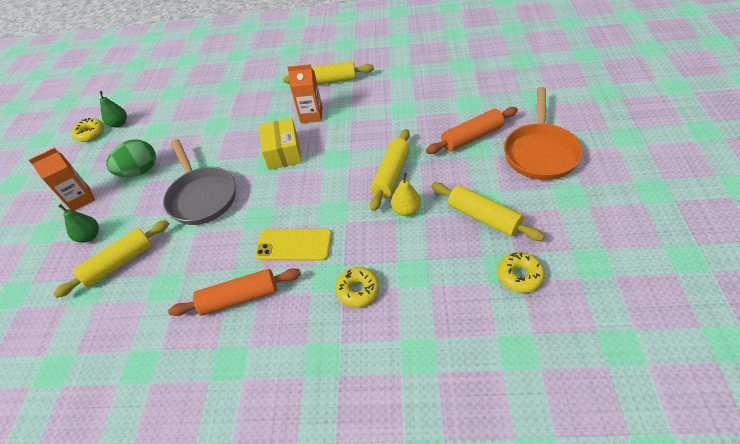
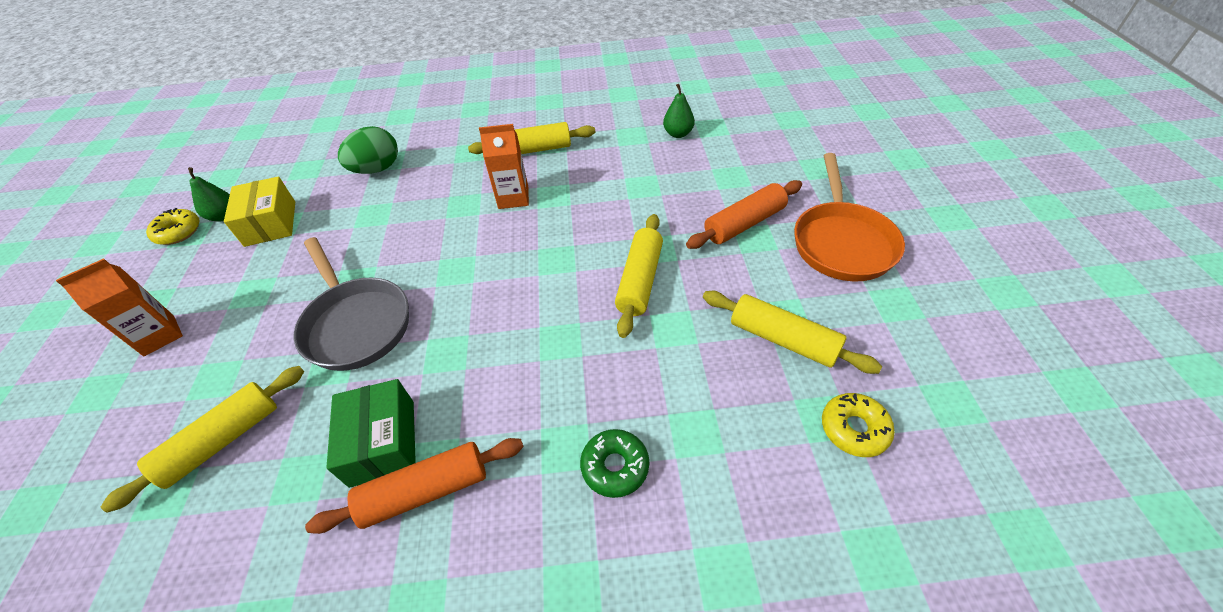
camera: 10 degrees left, 0 degrees up
green pear [58,204,99,243] -> green pear moved to [663,84,695,138]
green egg [106,139,156,177] -> green egg moved to [338,126,398,174]
yellow phone [255,229,332,261] -> none
yellow box [259,118,302,170] -> yellow box moved to [224,176,295,247]
yellow donut [335,267,380,307] -> green donut [580,429,649,498]
yellow pear [391,173,421,216] -> none
none -> green box [326,379,416,488]

